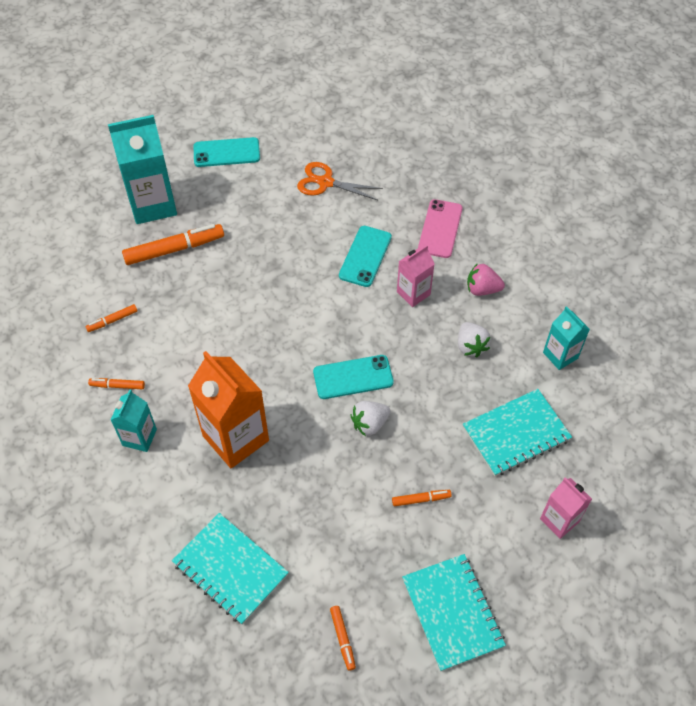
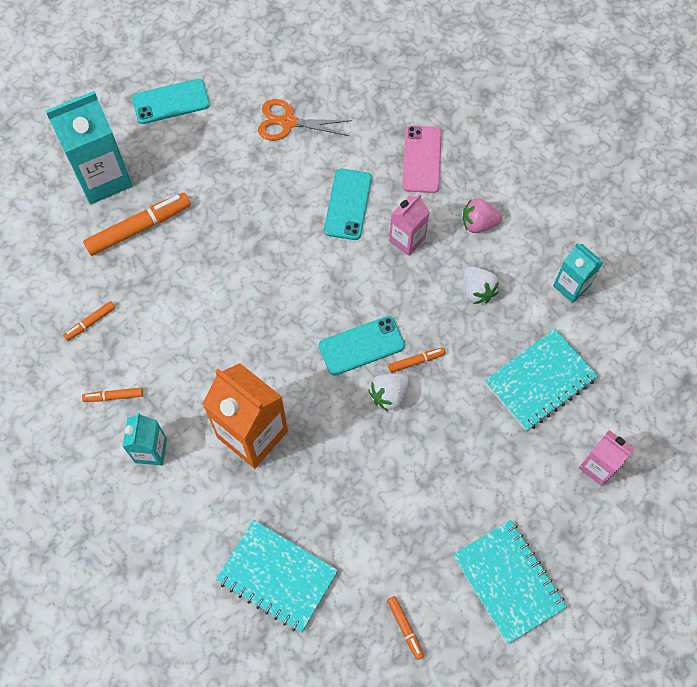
camera: 10 degrees left, 10 degrees up
orange marker [392,490,452,507] -> orange marker moved to [388,347,445,373]

